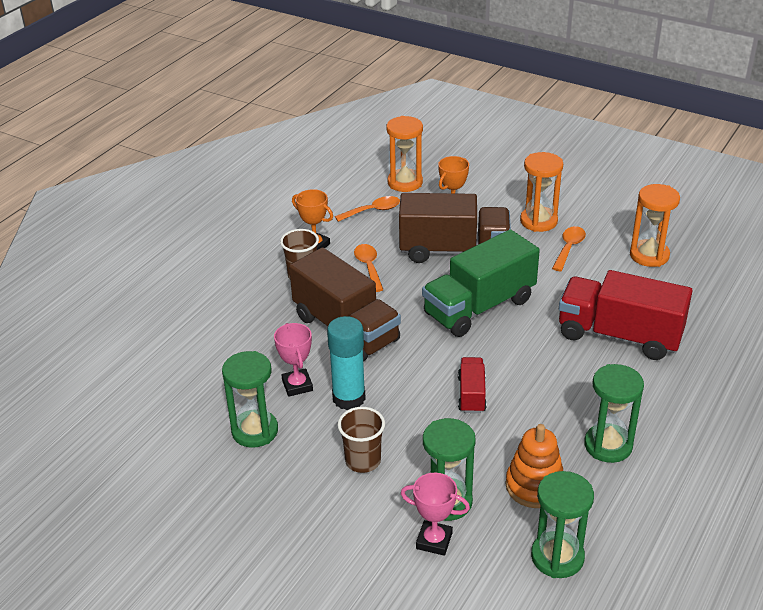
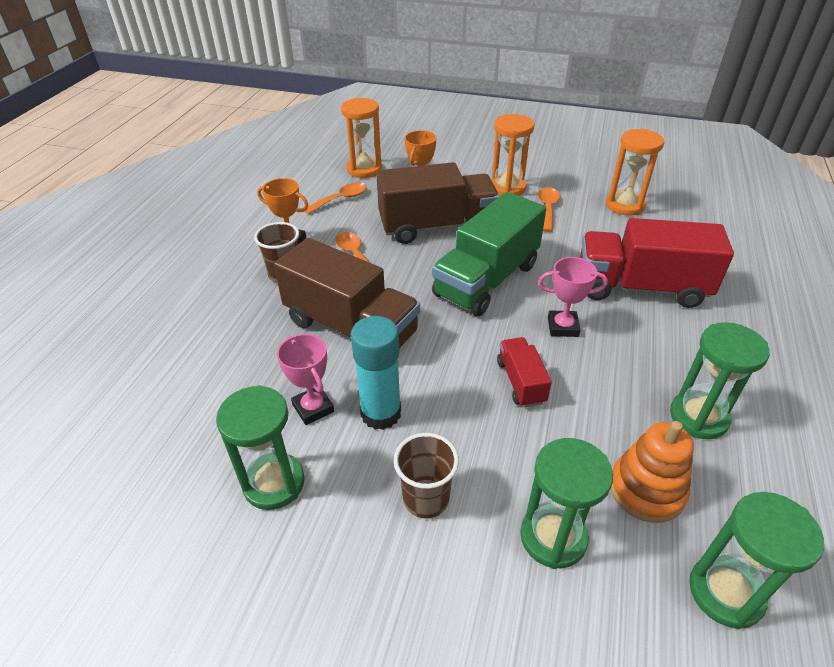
camera: 15 degrees left, 5 degrees up
pink trophy [401,473,470,556] -> pink trophy moved to [538,257,608,337]

